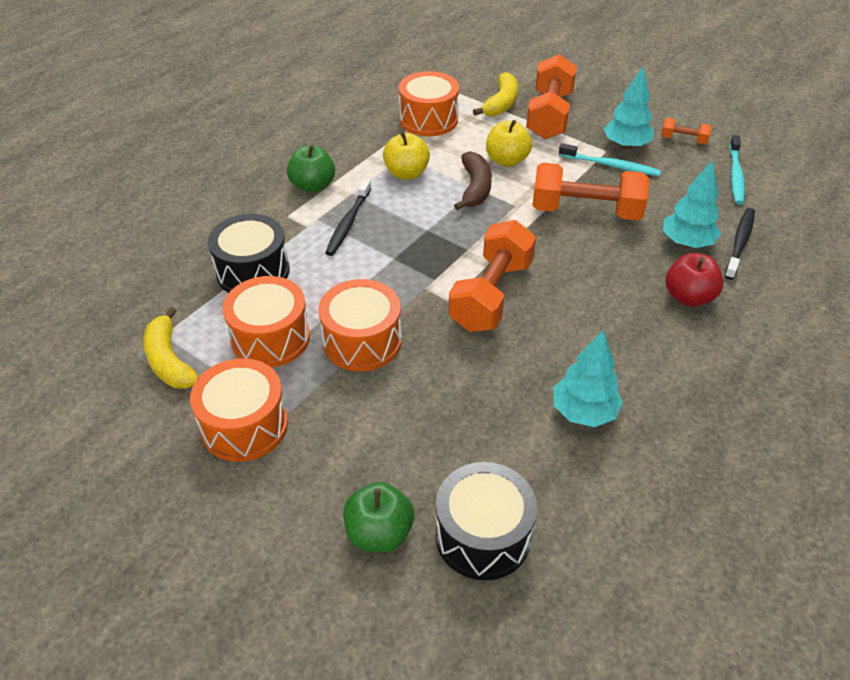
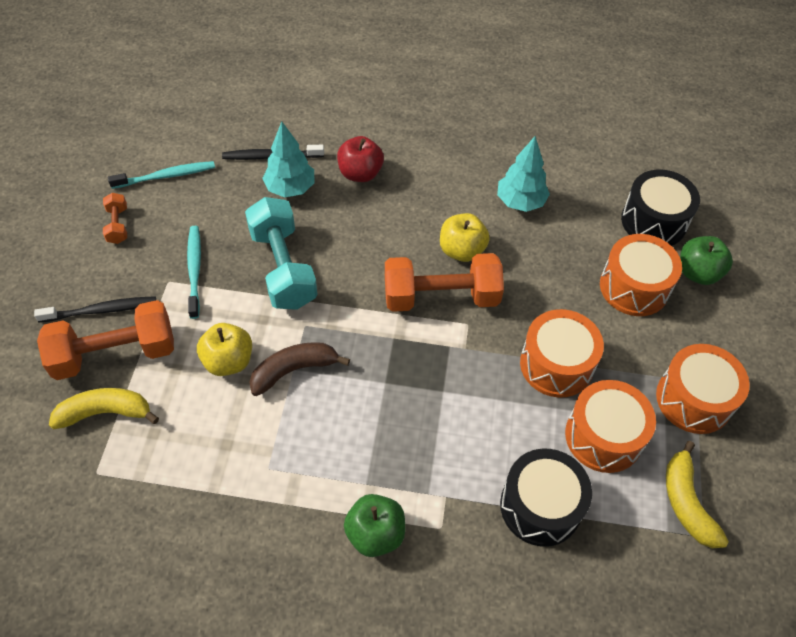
camera: 120 degrees left, 10 degrees up
yellow banana [143,307,199,389] -> yellow banana turned 135 degrees clockwise [666,441,729,548]
black toothbrush [325,179,371,256] -> black toothbrush moved to [34,296,156,322]
yellow apple [383,132,430,180] -> yellow apple moved to [440,213,490,262]
orange drum [399,71,459,136] -> orange drum moved to [600,234,682,316]
orange dumbbell [532,163,650,220] -> turquoise dumbbell [245,197,318,310]
turquoise tree [604,66,654,149] -> none

